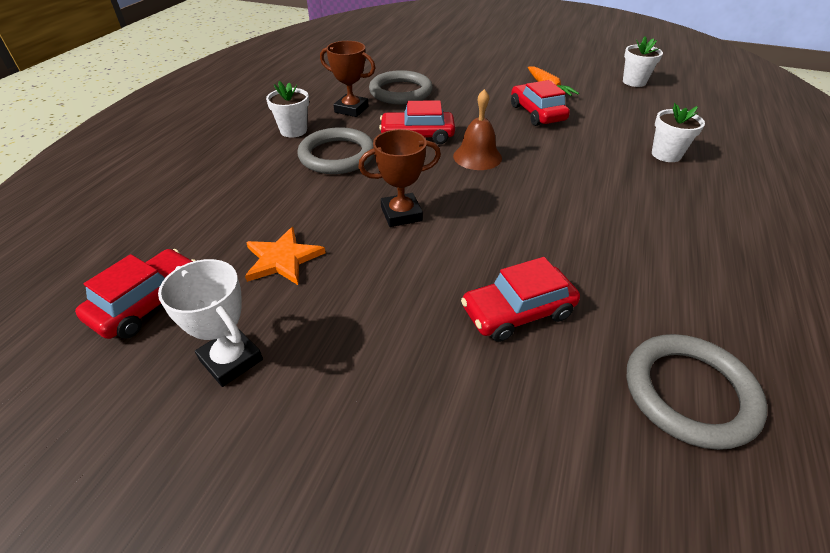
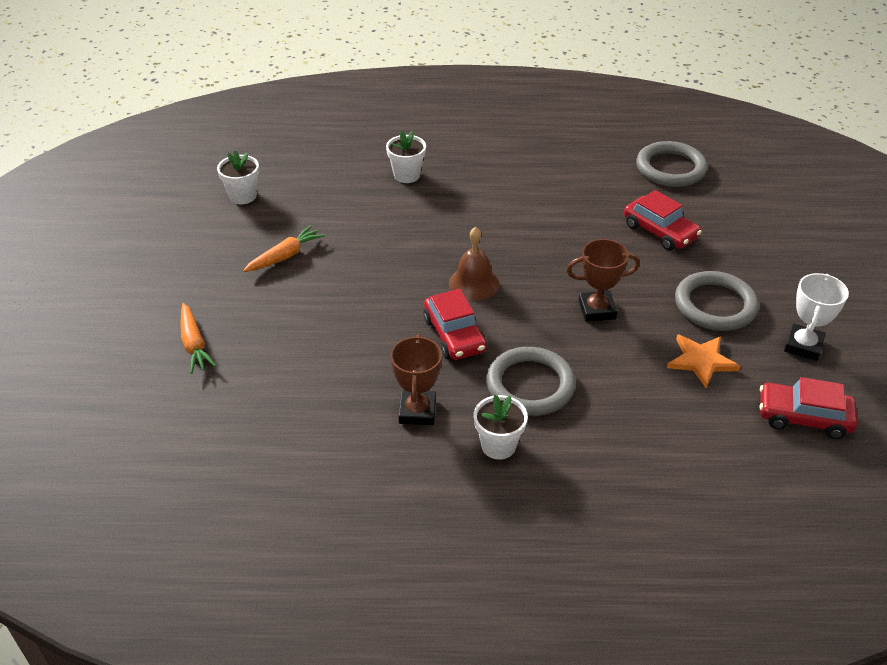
camera: 110 degrees left, 0 degrees up
brown trophy [358,129,441,227] -> brown trophy turned 60 degrees counterclockwise [567,239,640,322]
grey ring [369,70,433,104] -> grey ring moved to [675,271,759,331]
red car [511,80,570,126] -> none
none -> orange carrot [181,303,216,374]

